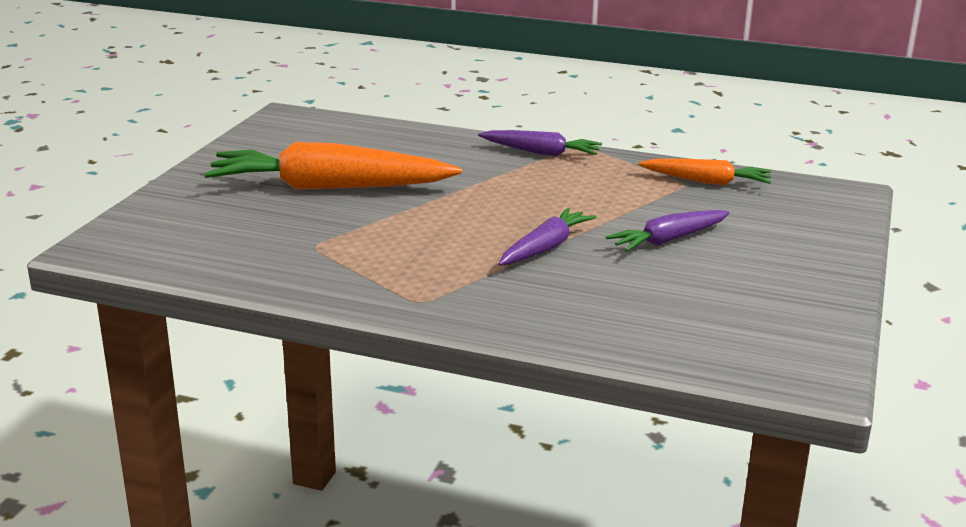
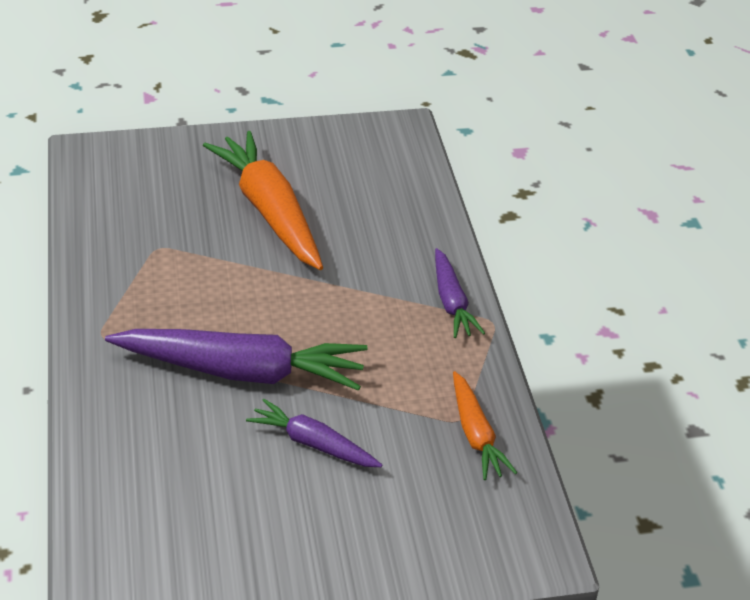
camera: 60 degrees right, 15 degrees up
purple carrot [498,208,597,266] -> purple carrot [105,329,368,391], size x1.86

